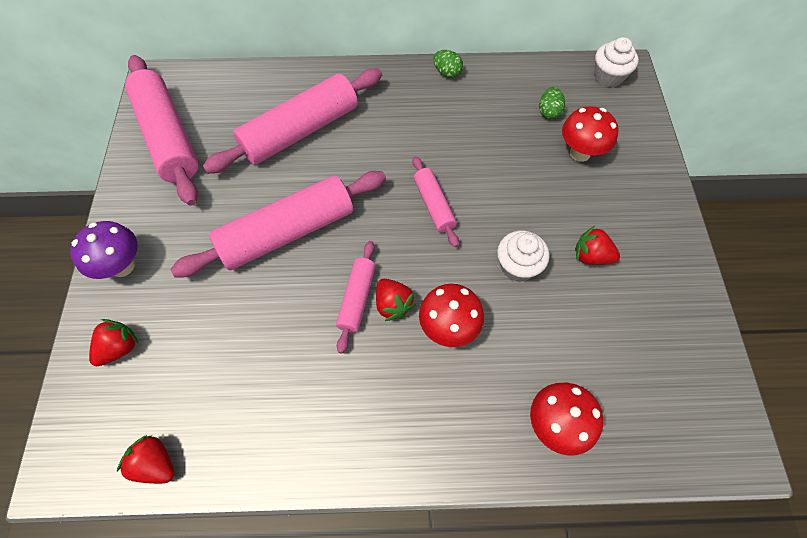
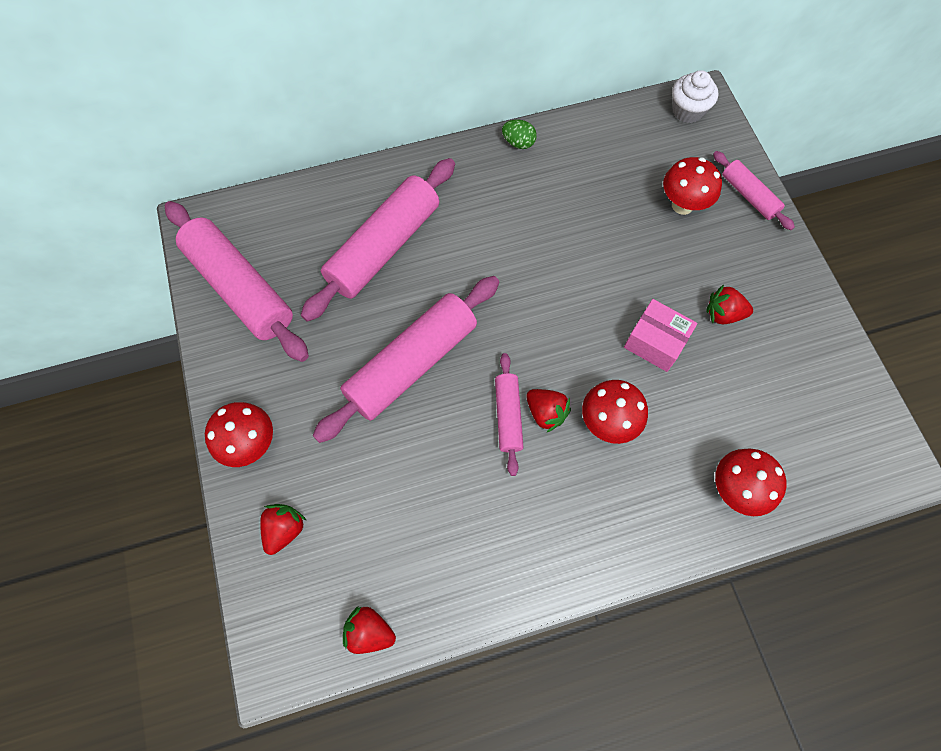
camera: 15 degrees left, 5 degrees up
purple mushroom [70,221,137,279] -> red mushroom [205,402,273,467]
pink rolling pin [413,156,459,247] -> pink rolling pin moved to [713,151,795,230]
white cupcake [497,230,550,282] -> pink box [624,299,698,372]
green egg [539,87,565,119] -> none

